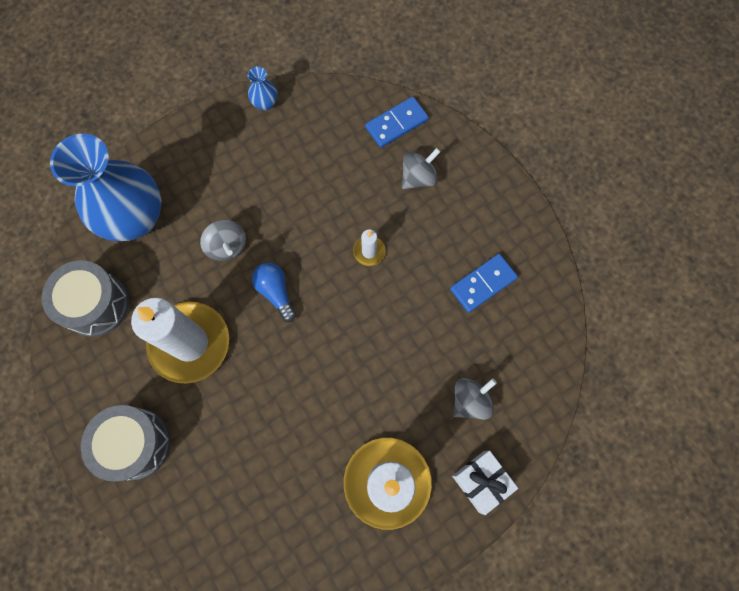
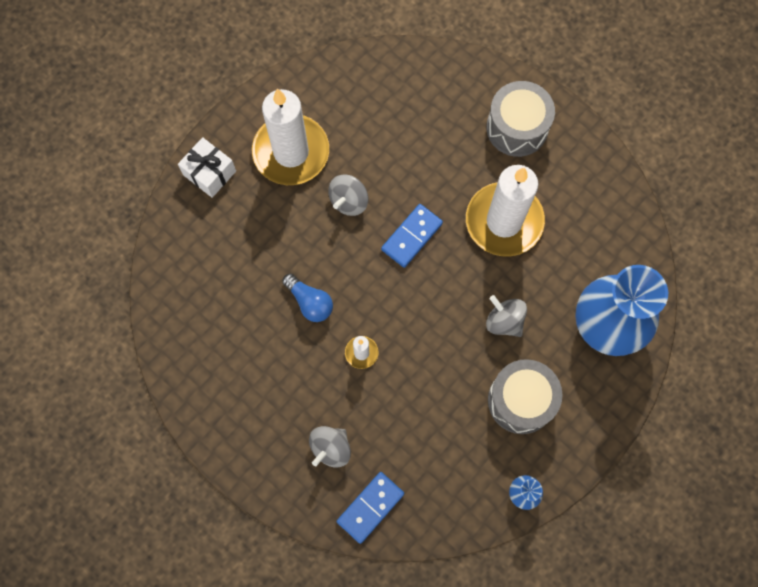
camera: 165 degrees right, 0 degrees up
grey drum [42,261,129,337] -> grey drum moved to [488,359,562,434]
blue light bulb [252,263,296,322] -> blue light bulb moved to [282,273,333,322]
blue domino [450,254,518,313] -> blue domino moved to [381,204,443,268]
grey spinning top [453,378,497,420] -> grey spinning top moved to [328,175,368,216]

